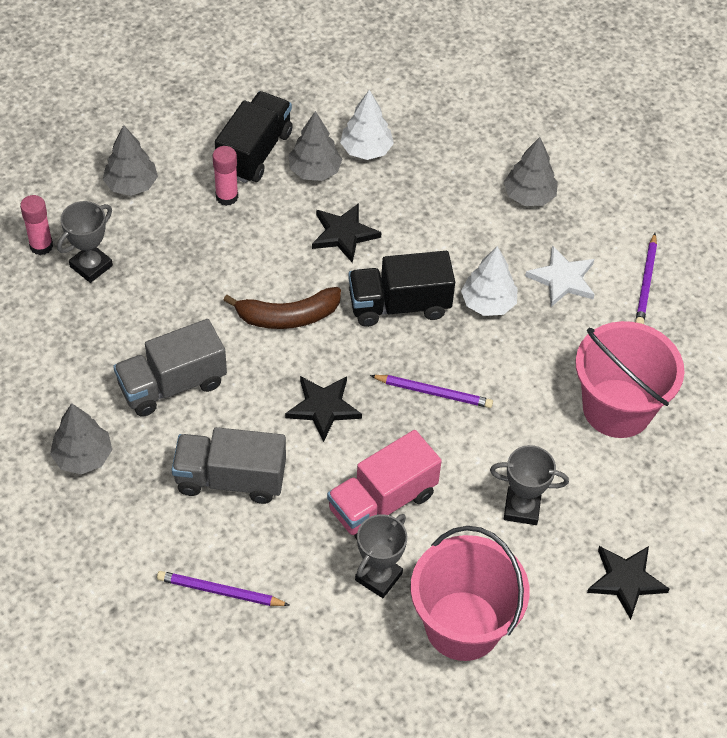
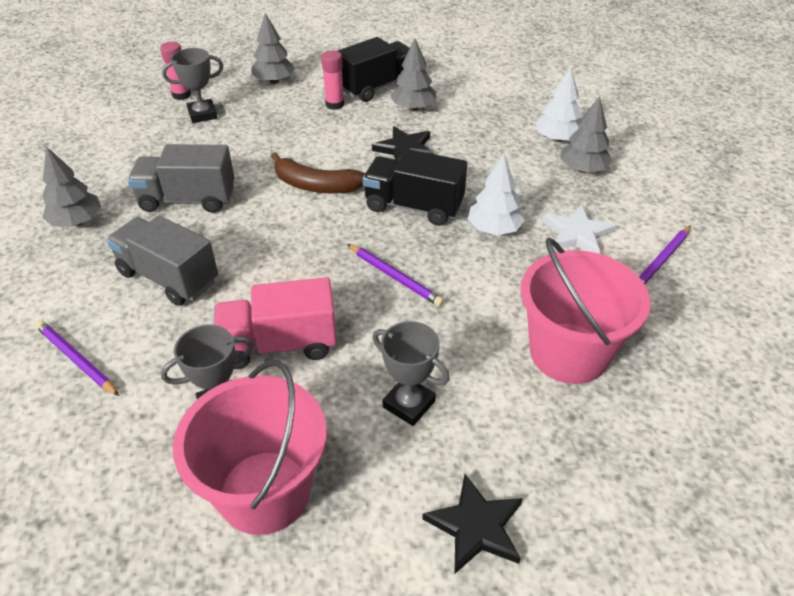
camera: 30 degrees right, 10 degrees down
black star [285,376,362,442] -> none
white tree [340,90,394,160] -> white tree moved to [535,67,582,142]

